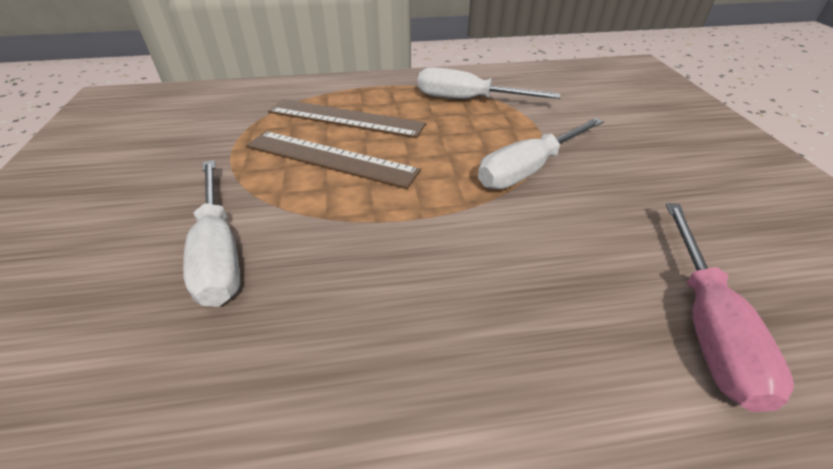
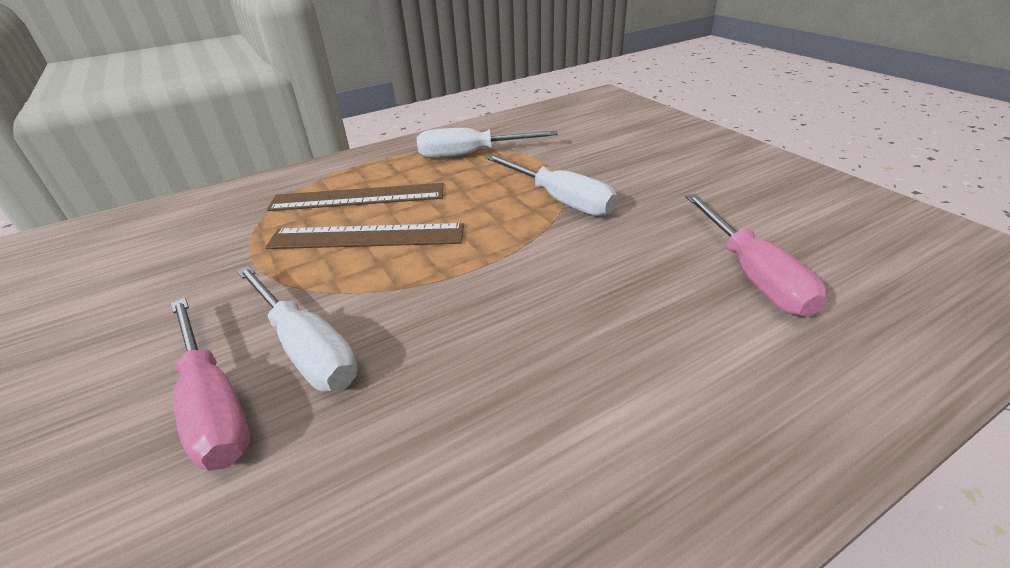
camera: 20 degrees left, 5 degrees down
white screwdriver [478,118,604,189] -> white screwdriver turned 75 degrees counterclockwise [485,154,618,216]
none -> pink screwdriver [171,298,250,471]

